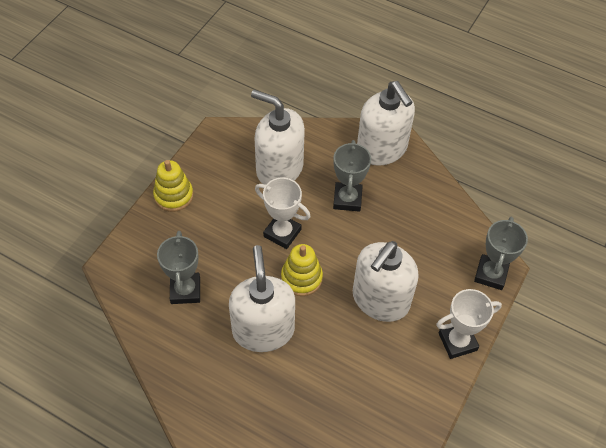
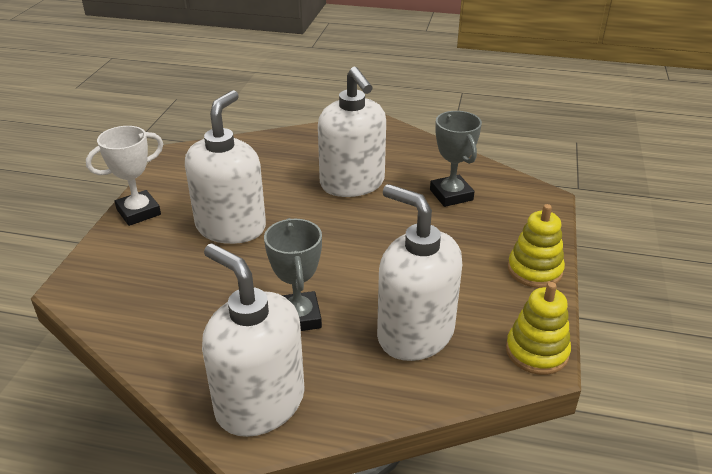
camera: 165 degrees right, 20 degrees down
white soap dispenser [251,90,305,185] -> white soap dispenser turned 150 degrees counterclockwise [377,184,462,361]
white trophy [255,178,310,249] -> none
yellow stacking toy [281,244,323,296] -> yellow stacking toy moved to [506,282,571,375]
grey trophy [474,217,528,290] -> none

